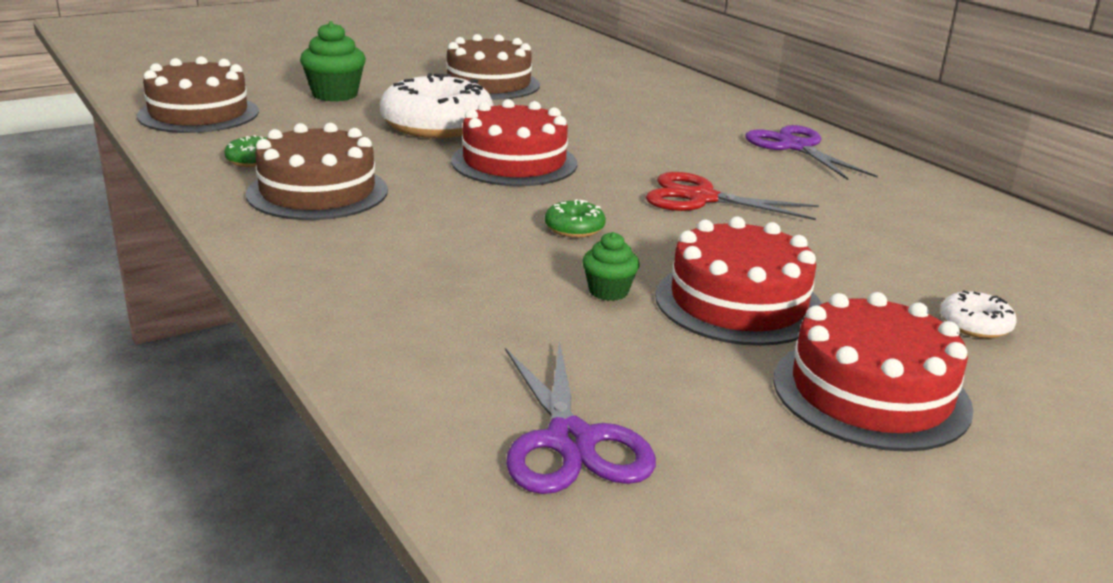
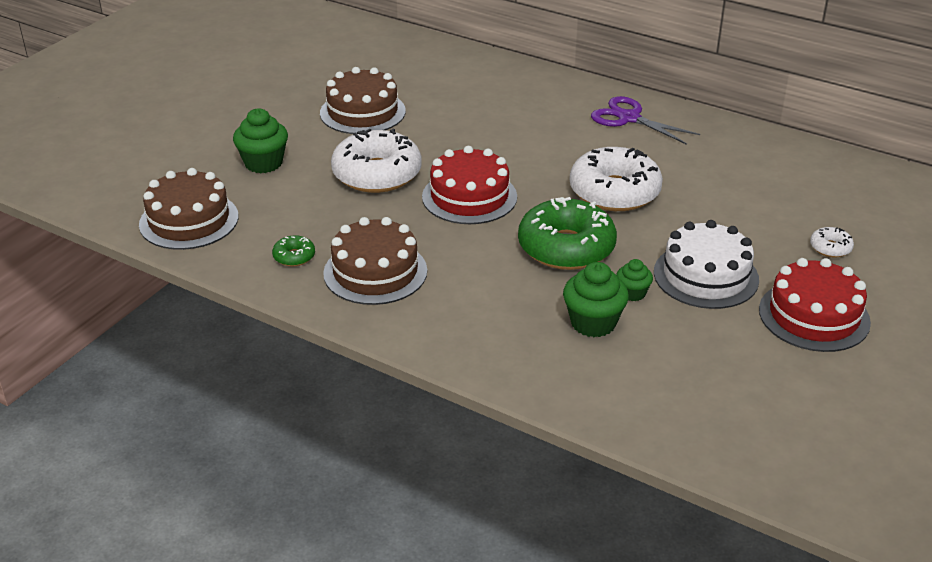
camera: 25 degrees left, 10 degrees up
purple scissors [505,340,656,494] -> none
green donut [545,199,606,238] -> green donut [518,197,617,270], size x2.33
red scissors [646,172,819,220] -> white donut [570,147,663,211]
red cake [655,216,822,346] -> white cake [654,220,759,309]
none -> green cupcake [563,262,629,337]

